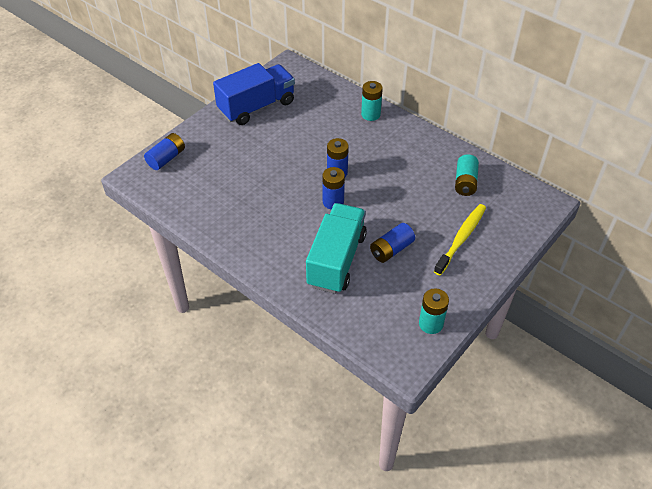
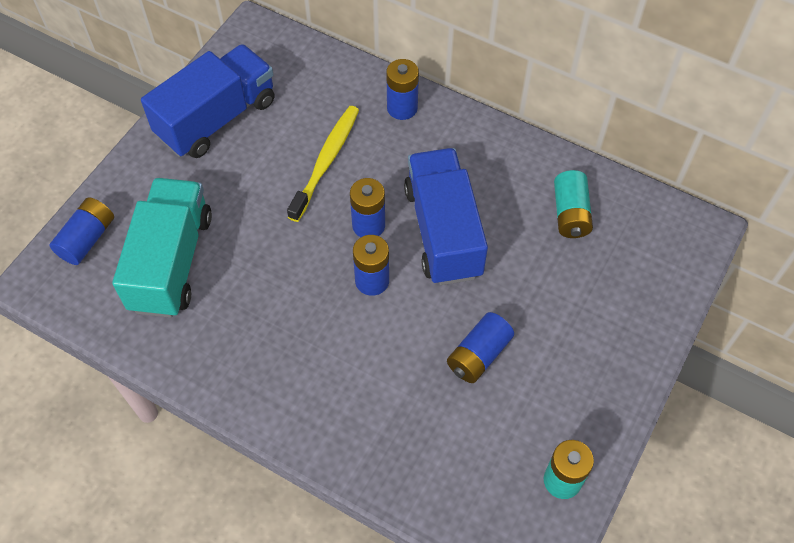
camera: 10 degrees left, 10 degrees up
turquoise truck [306,203,367,294] -> turquoise truck moved to [112,178,212,318]
turquoise battery [361,81,383,121] -> blue battery [386,59,419,120]
yellow toothbrush [434,204,486,276] -> yellow toothbrush moved to [287,106,359,222]
none -> blue truck [404,148,488,285]

